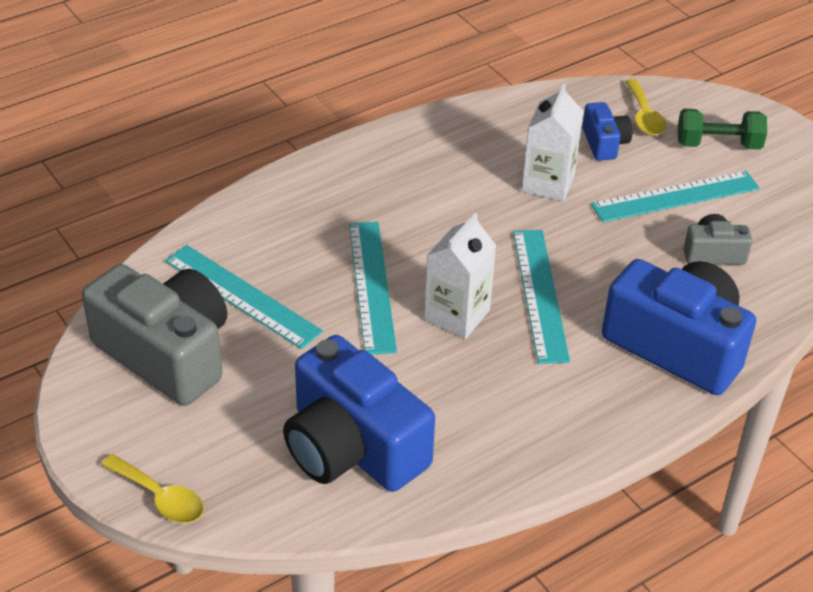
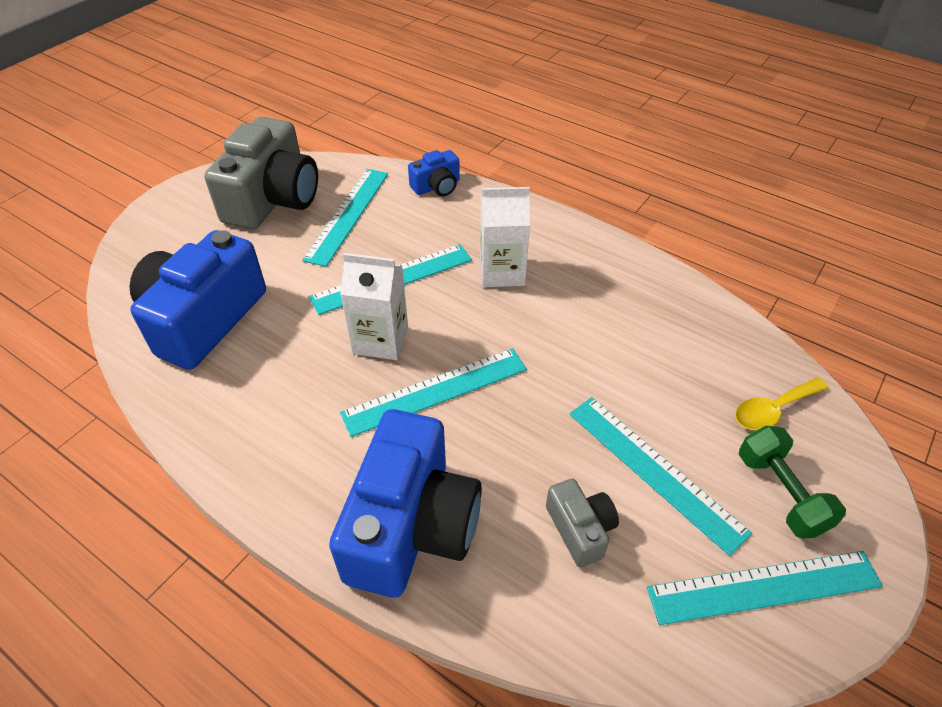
camera: 70 degrees right, 5 degrees up
yellow spoon [101,454,204,523] -> none
white carton [521,84,584,201] -> white carton moved to [480,187,530,287]
blue camera [582,102,632,161] -> blue camera moved to [408,150,460,196]
none -> turquoise ruler [647,551,883,625]

